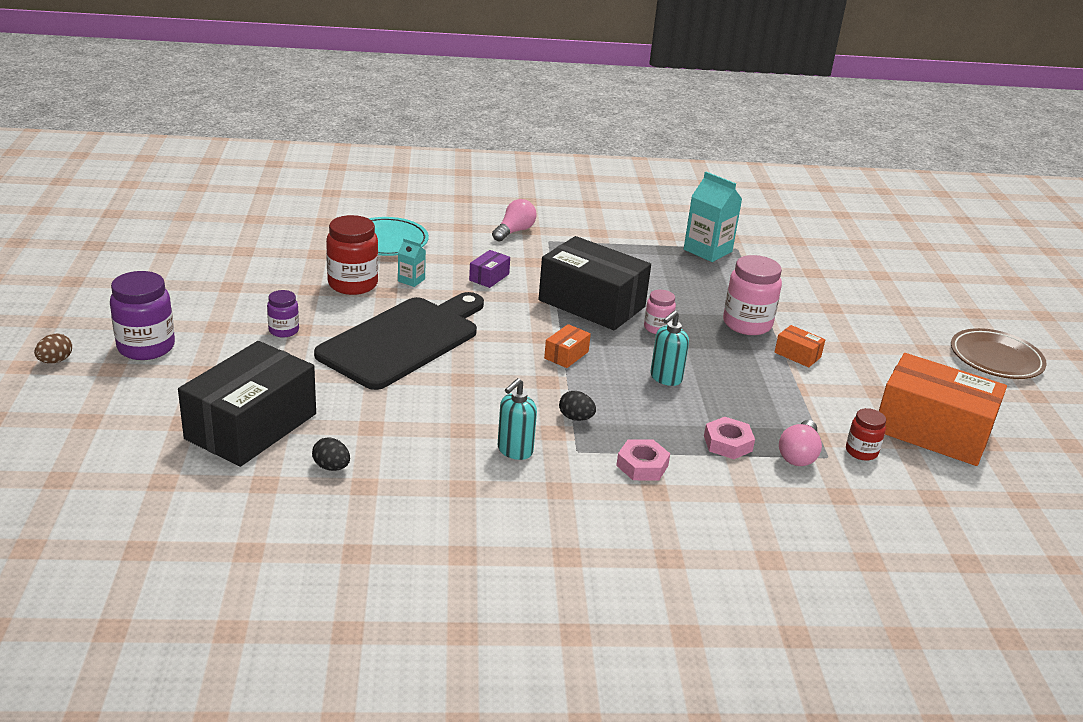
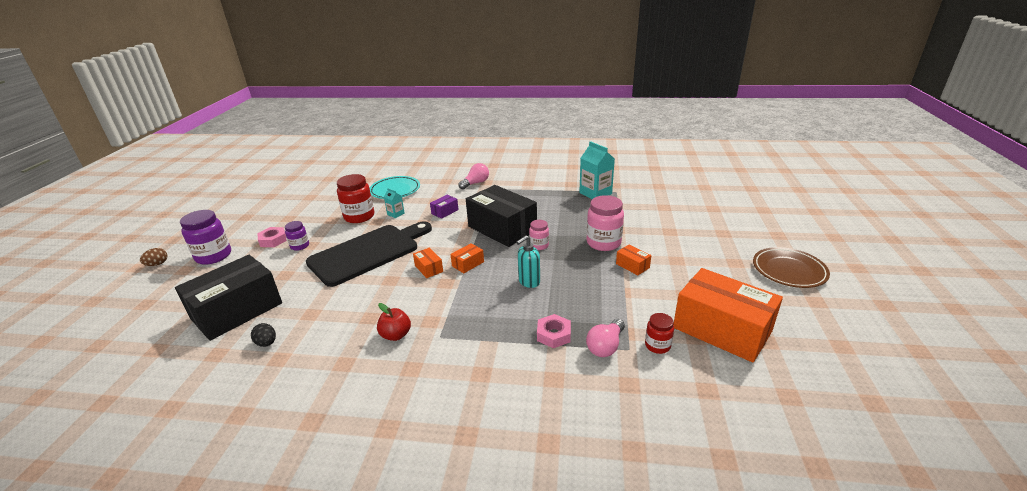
camera: 15 degrees right, 0 degrees up
turquoise soap dispenser [498,378,537,460] -> red apple [377,303,411,341]
black egg [559,391,596,421] -> none
pink nut [616,439,670,480] -> pink nut moved to [258,227,287,247]
none -> orange box [413,247,443,278]

